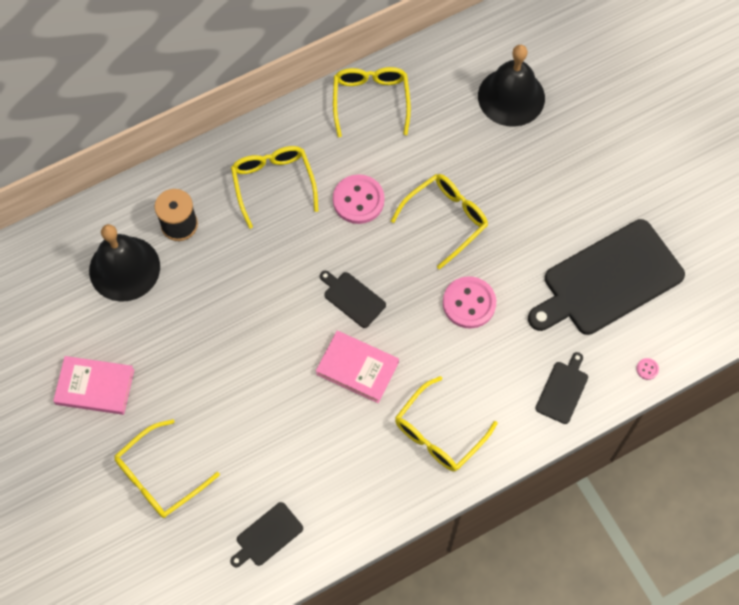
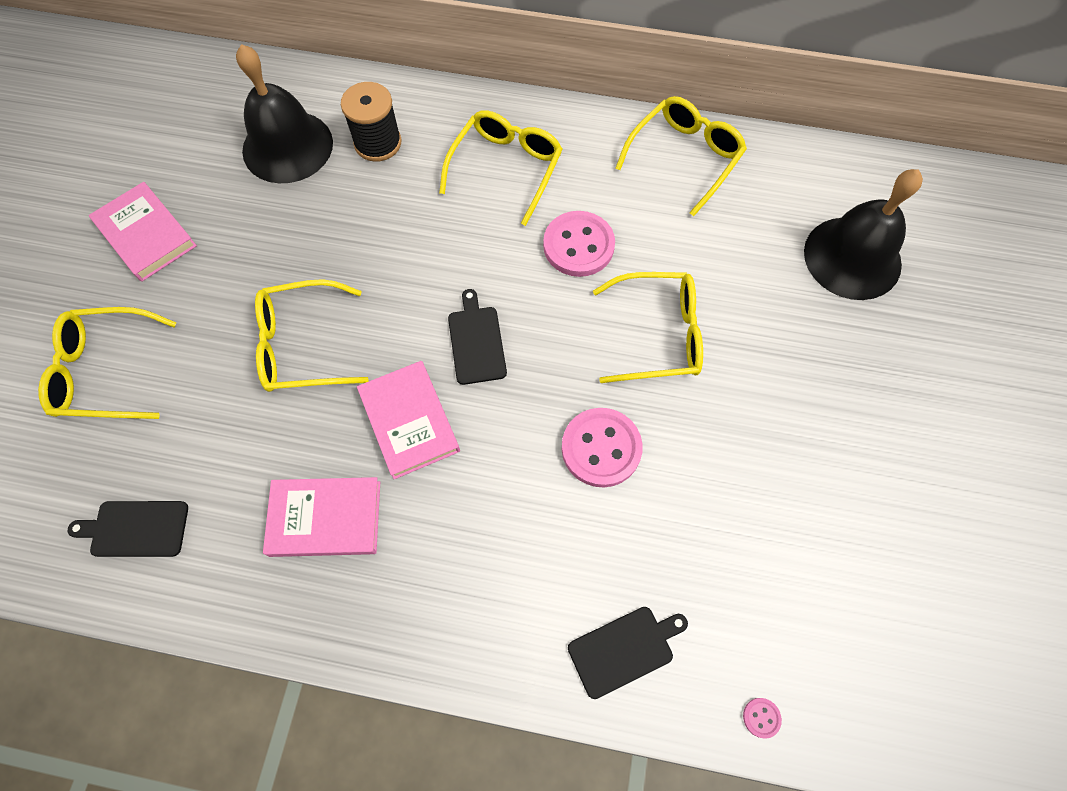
camera: 40 degrees right, 0 degrees up
yellow glasses [395,376,497,472] -> yellow glasses moved to [255,279,369,392]
black cutting board [528,219,685,335] -> none
none -> pink book [263,477,380,557]

